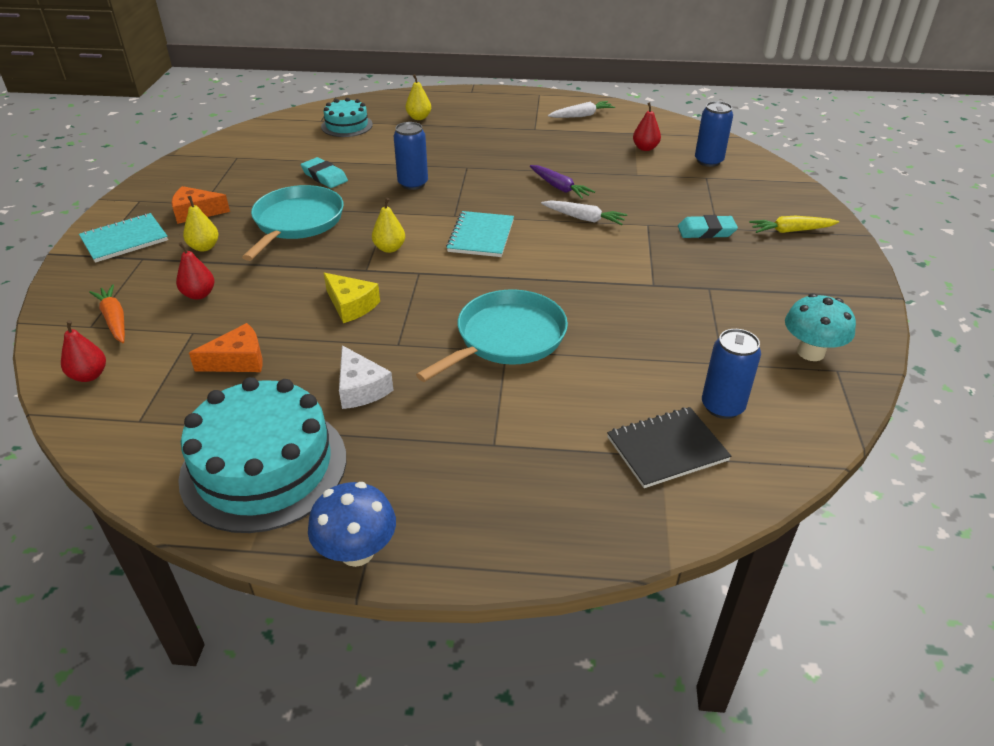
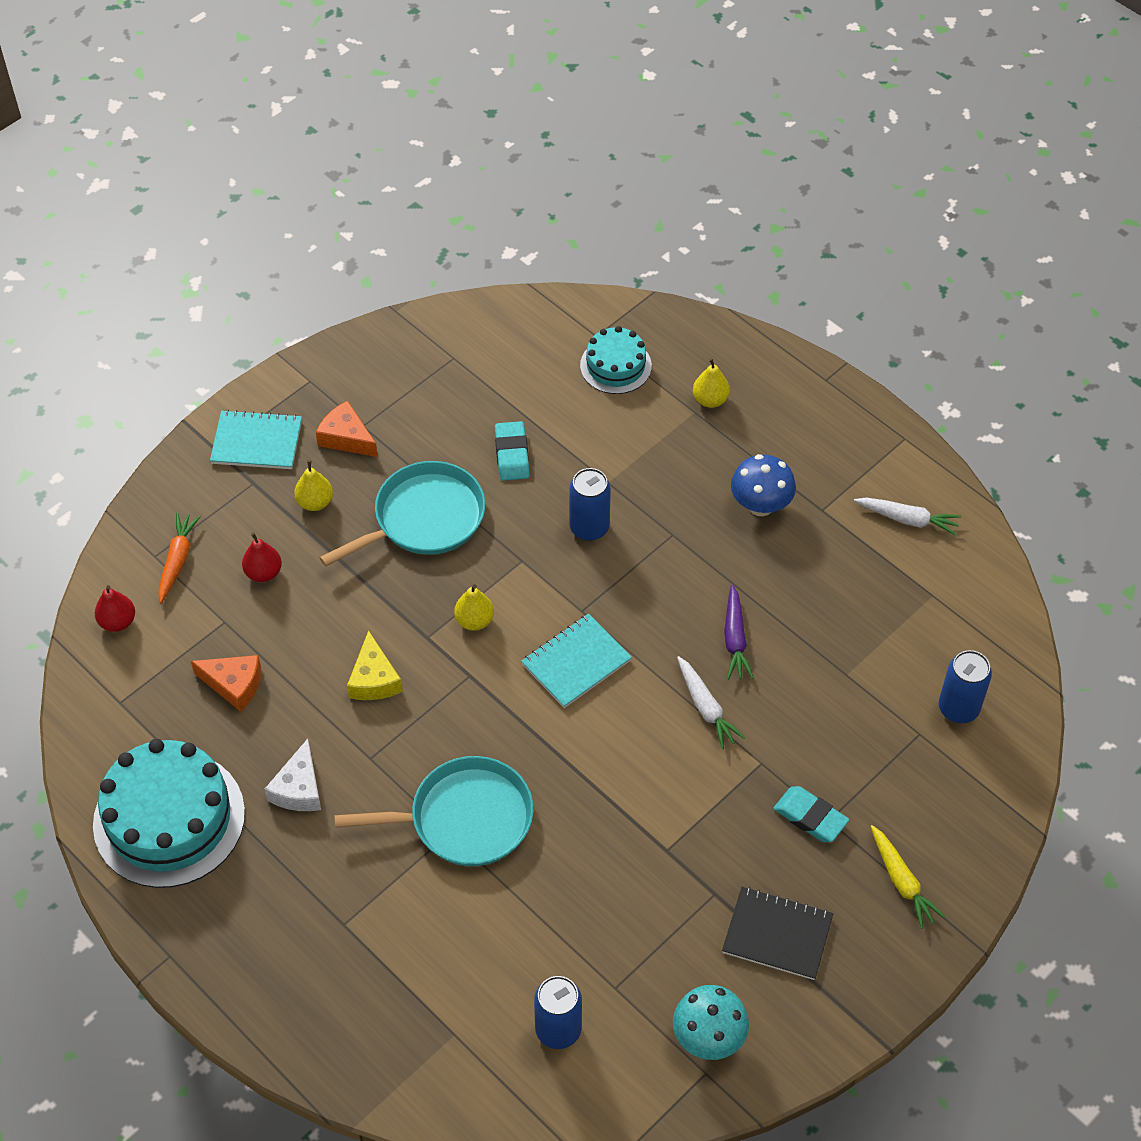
camera: 40 degrees right, 15 degrees up
blue mushroom [308,482,396,567] -> blue mushroom moved to [731,454,796,516]
black notebook [607,407,731,488] -> black notebook moved to [722,887,833,980]
red pear [633,102,661,151] -> none
yellow carrot [749,216,839,233] -> yellow carrot turned 150 degrees counterclockwise [870,825,945,929]

